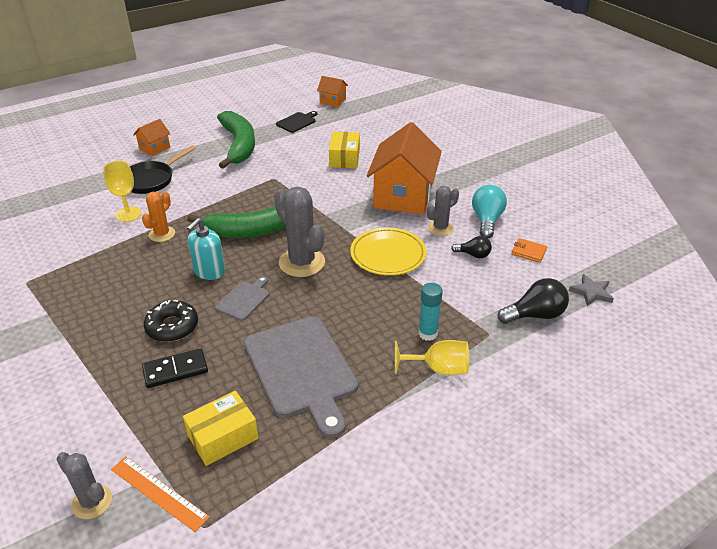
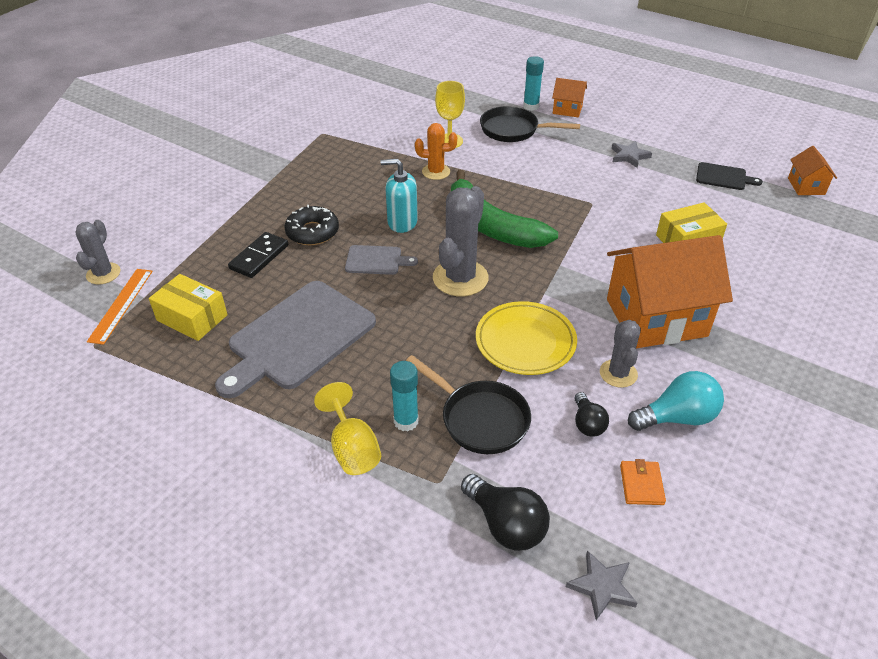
camera: 65 degrees right, 5 degrees up
black domino [142,348,208,388] -> black domino turned 75 degrees clockwise [228,232,288,278]
green banana [217,111,255,169] -> grey star [612,141,652,168]
grey cactus [427,186,459,236] -> grey cactus turned 60 degrees clockwise [600,320,641,388]
none -> black pan [406,355,531,454]
none -> turquoise glue stick [523,56,544,111]

